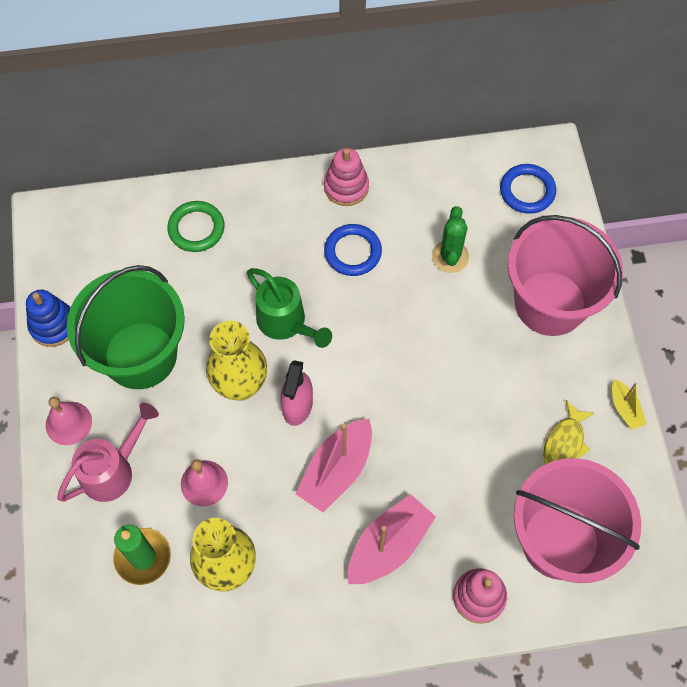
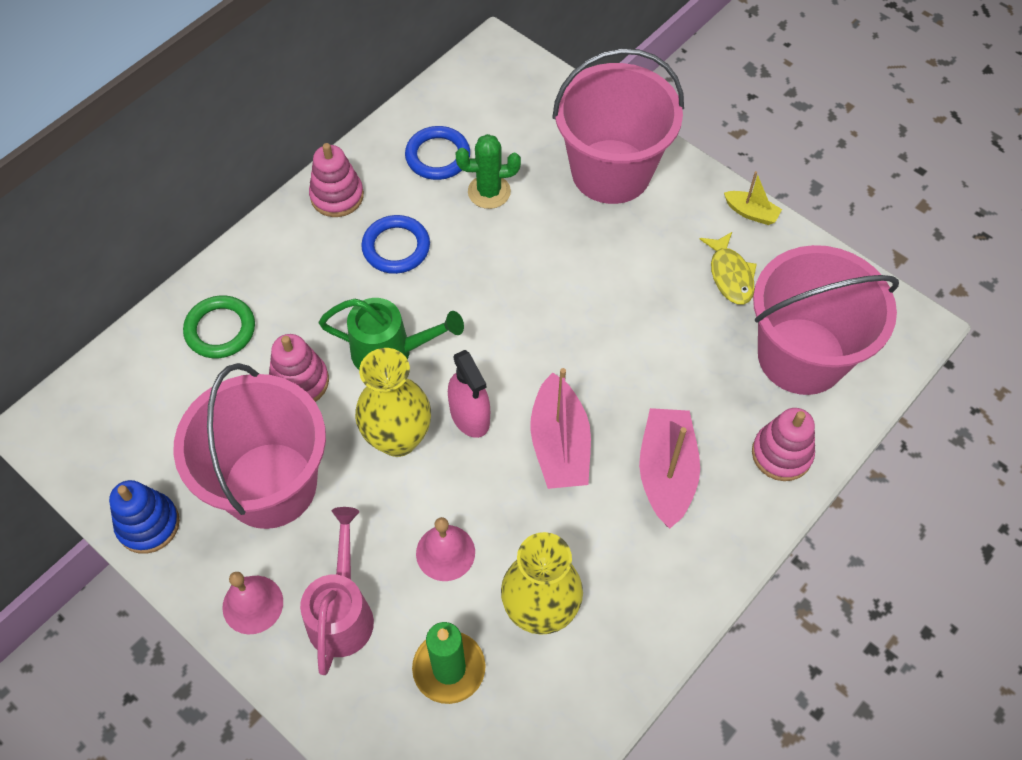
camera: 40 degrees left, 5 degrees down
green bucket [67,265,185,389] -> pink bucket [173,363,326,529]
green cactus [432,206,469,273] -> green cactus turned 60 degrees counterclockwise [456,134,521,209]
blue ring [500,164,556,214] -> blue ring moved to [405,126,470,180]
none -> pink stacking toy [269,334,329,402]

